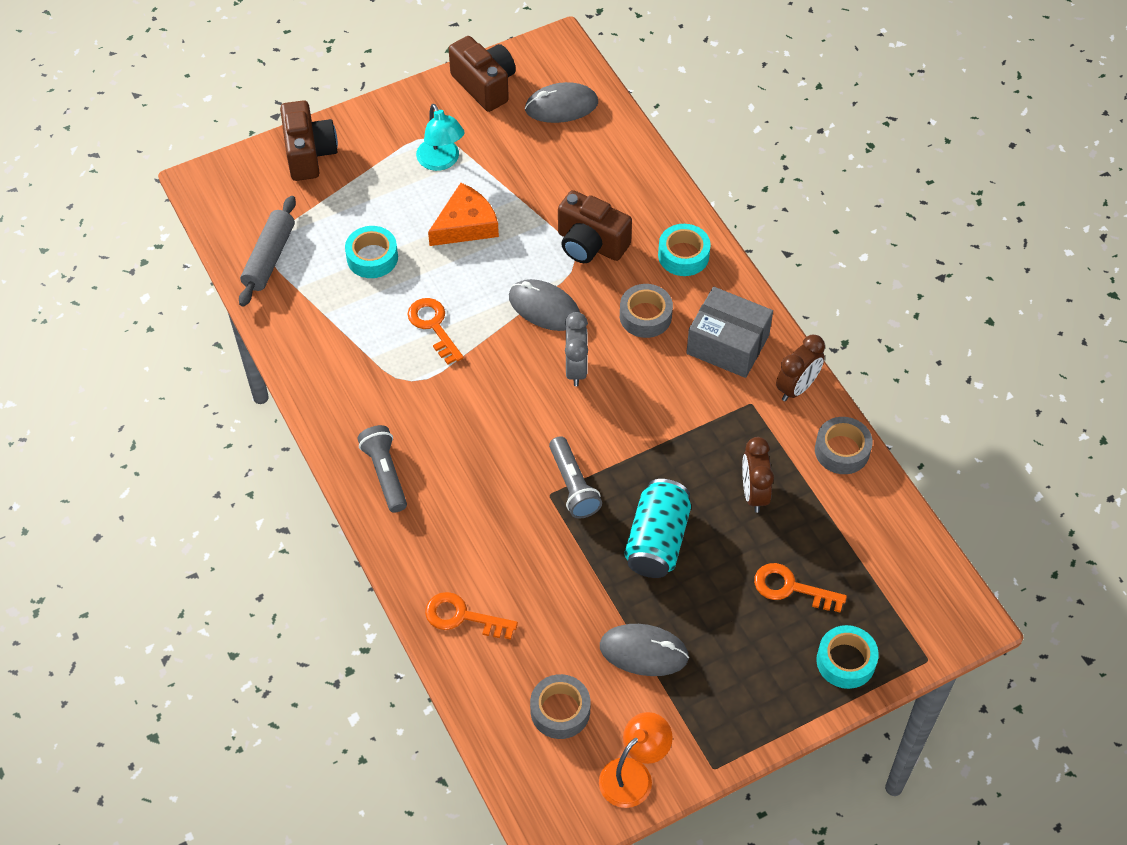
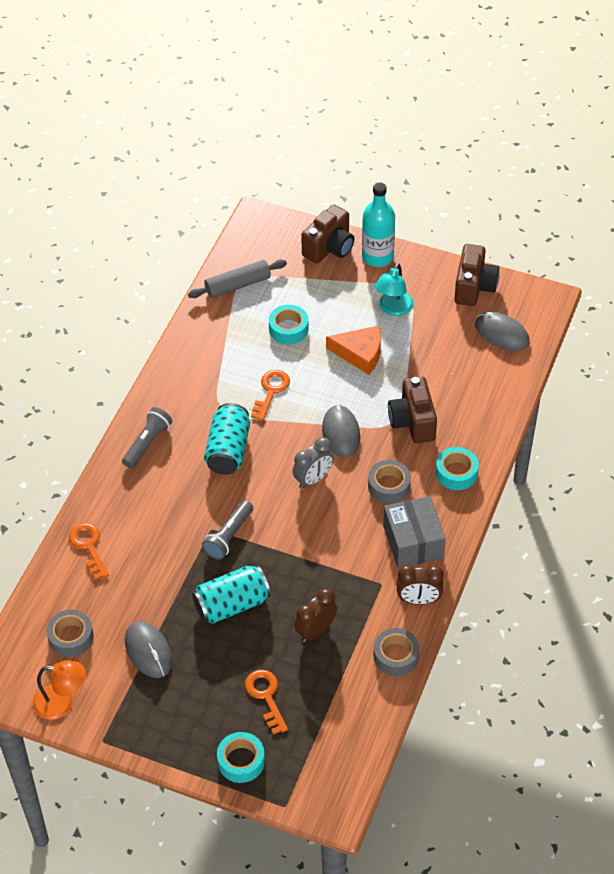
camera: 50 degrees right, 5 degrees down
none -> turquoise can [204,403,250,475]
none -> turquoise bottle [362,182,395,267]

